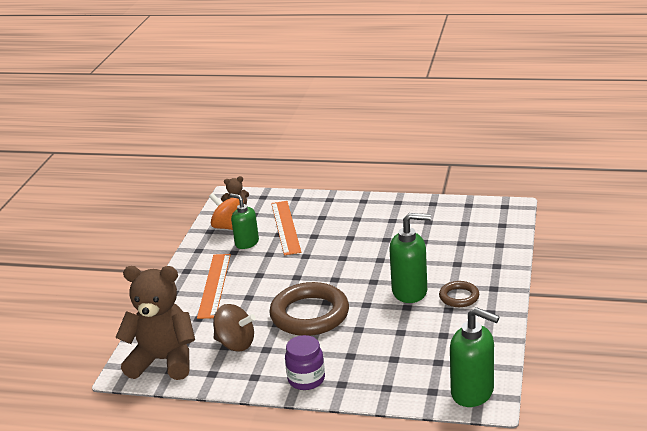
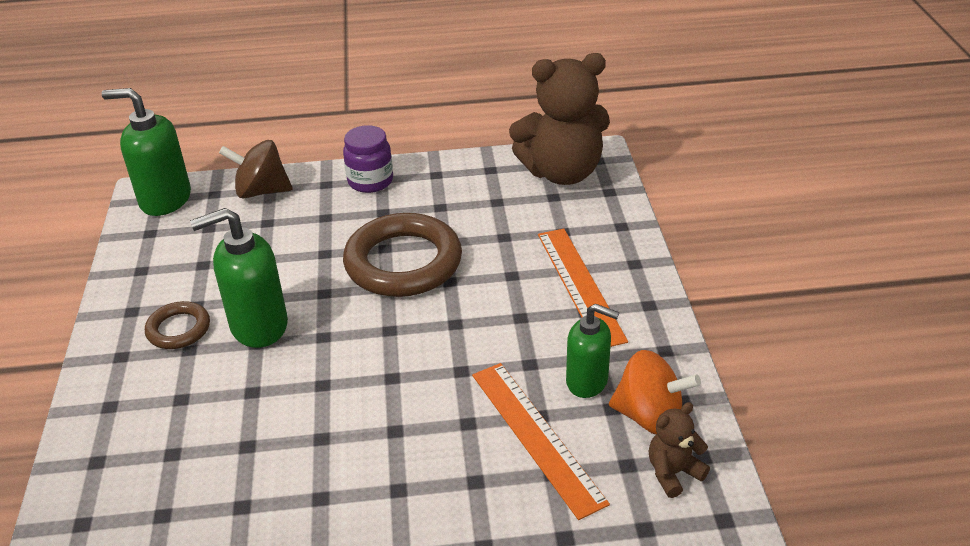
camera: 160 degrees right, 10 degrees up
brown spinning top [213,304,256,351] -> brown spinning top moved to [219,140,293,198]

